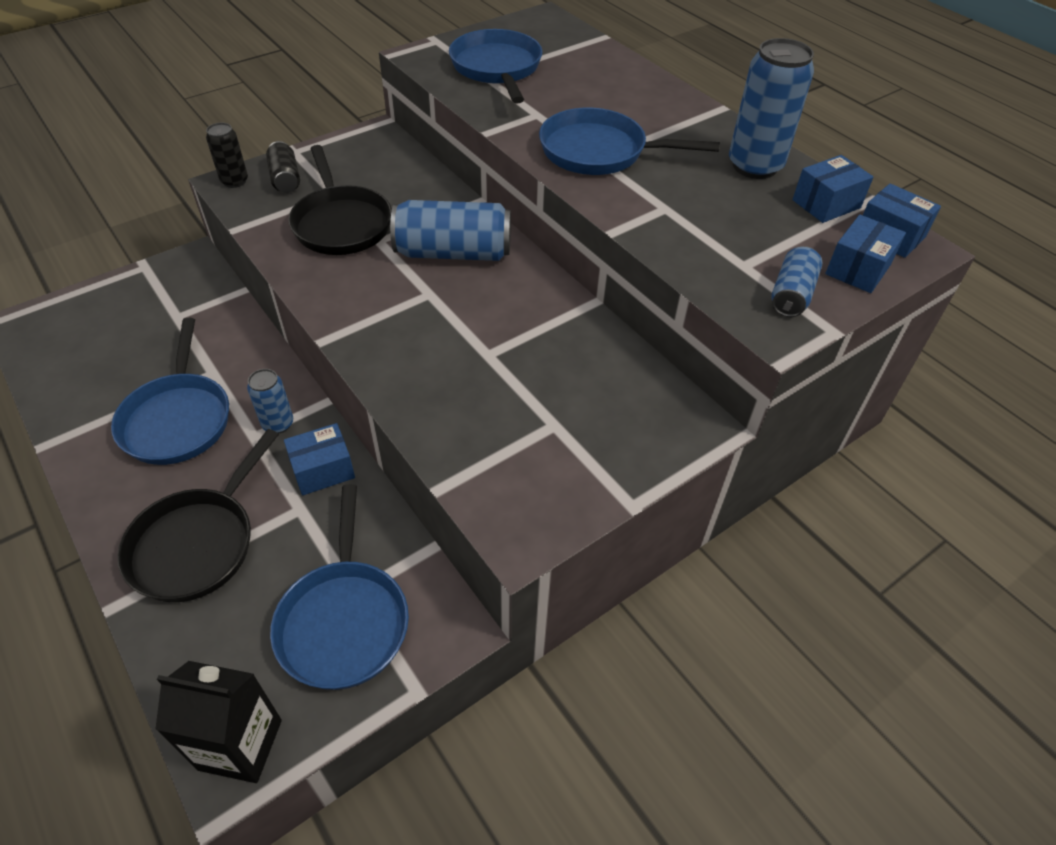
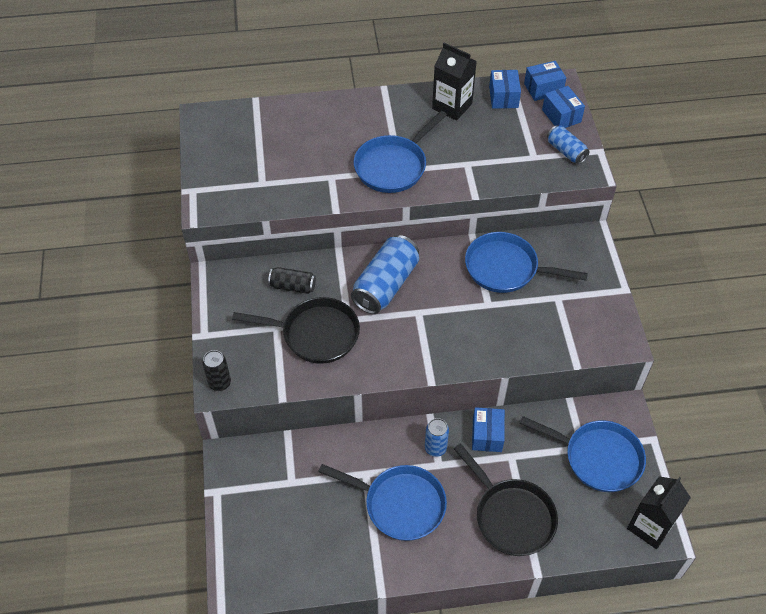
camera: 60 degrees left, 5 degrees up
black can [266,141,300,193] -> black can moved to [268,267,316,294]
blue pan [449,29,542,104] -> blue pan moved to [465,232,588,293]
blue can [729,38,814,179] -> black carton [432,43,477,121]

